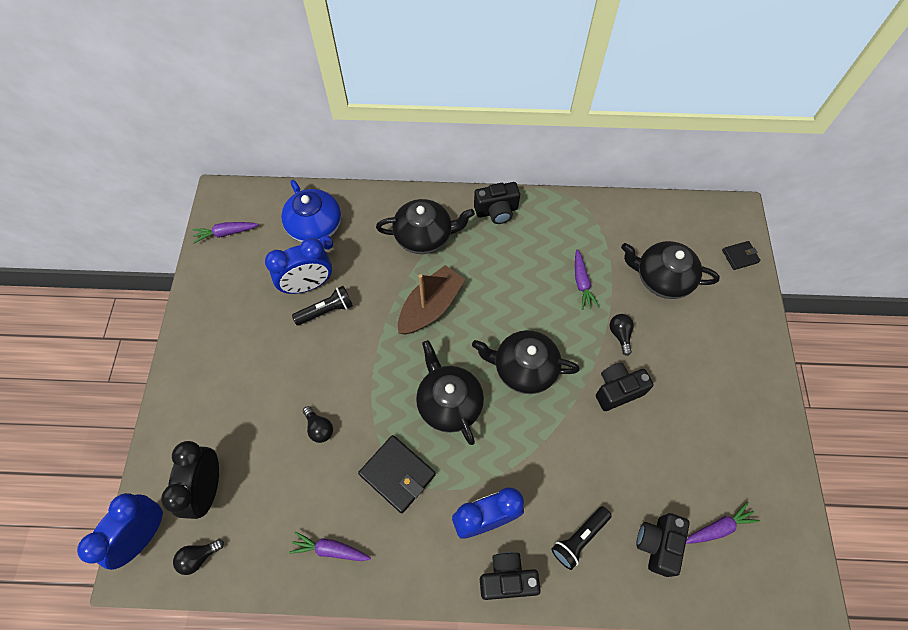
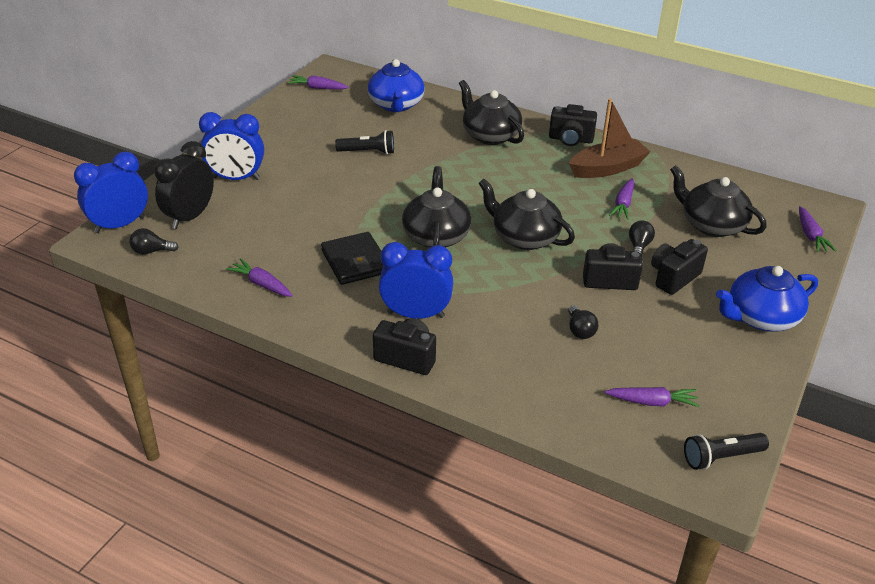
camera: 25 degrees right, 25 degrees down
blue clock [265,238,332,294] -> blue clock moved to [199,112,264,180]
black light bulb [303,406,333,443] -> black light bulb moved to [568,305,598,339]
black teapot [376,199,475,254] -> black teapot turned 150 degrees counterclockwise [459,80,524,145]
brown boat [398,265,465,335] -> brown boat moved to [569,98,651,178]
black flashlight [551,506,612,570] -> black flashlight moved to [684,433,769,470]
black camera [636,513,690,577] -> black camera moved to [651,239,708,295]
black wallet [722,241,761,270] -> purple carrot [799,206,837,252]
none -> blue teapot [716,266,818,331]

